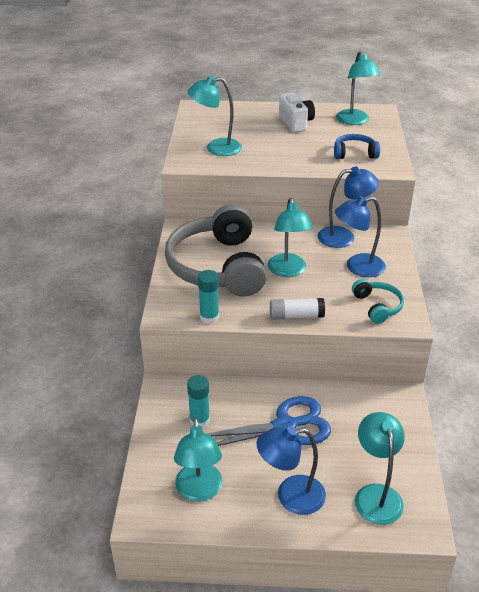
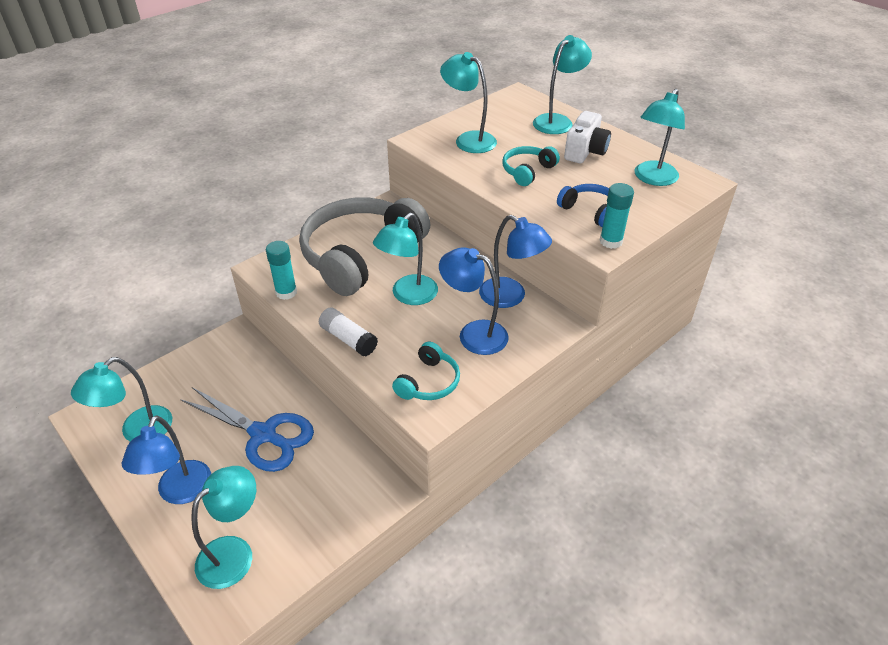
camera: 45 degrees right, 5 degrees up
turquoise glue stick [187,375,210,428] -> turquoise glue stick moved to [599,183,634,249]
blue lamp [257,426,326,515] -> blue lamp turned 120 degrees counterclockwise [122,415,211,504]
none -> turquoise headphones [503,146,560,186]
none -> turquoise lamp [533,35,592,134]

